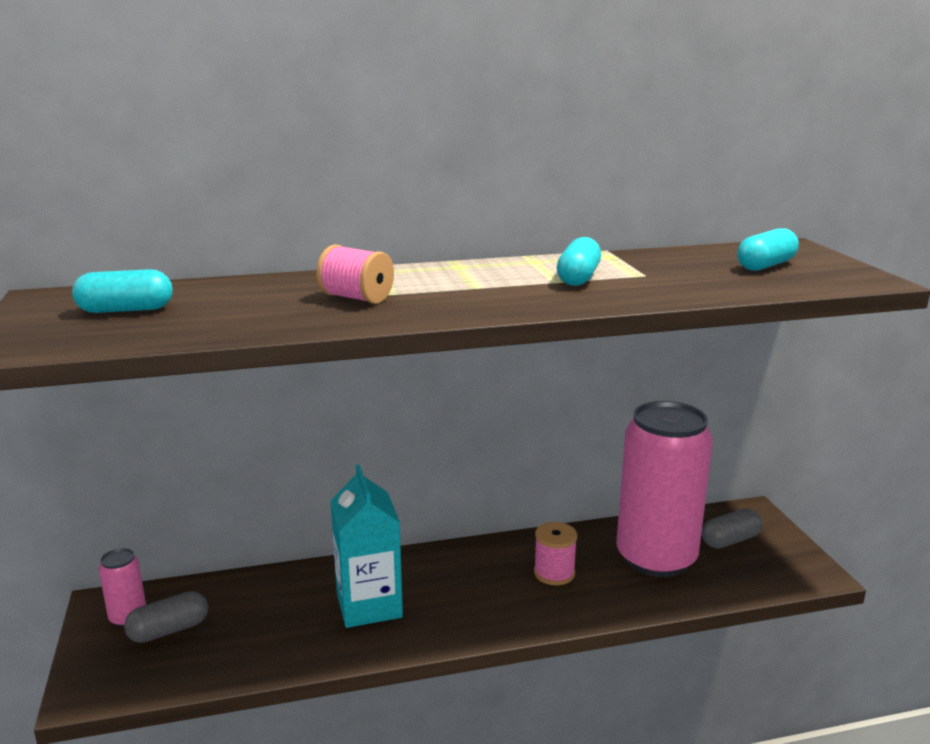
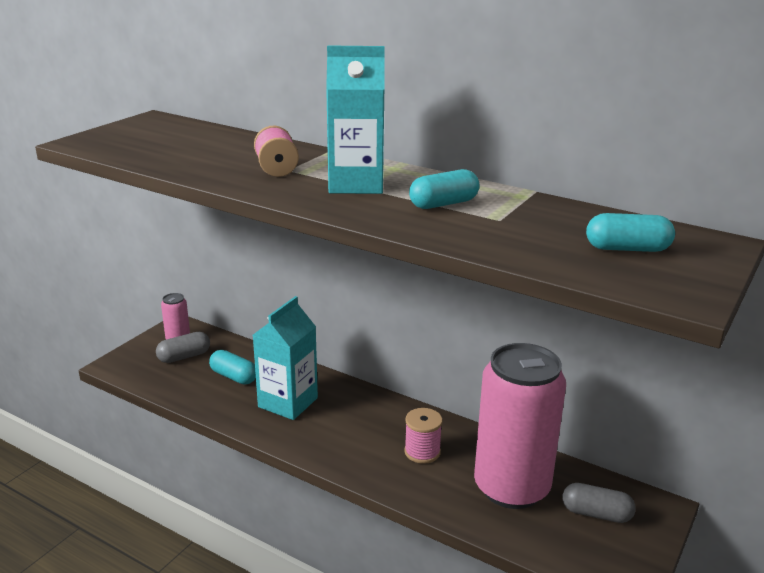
camera: 45 degrees right, 5 degrees up
turquoise capsule [72,269,173,313] -> turquoise capsule moved to [209,350,256,384]
grey capsule [124,591,208,643] -> grey capsule turned 45 degrees counterclockwise [156,332,210,363]
none -> turquoise carton [326,45,385,194]

